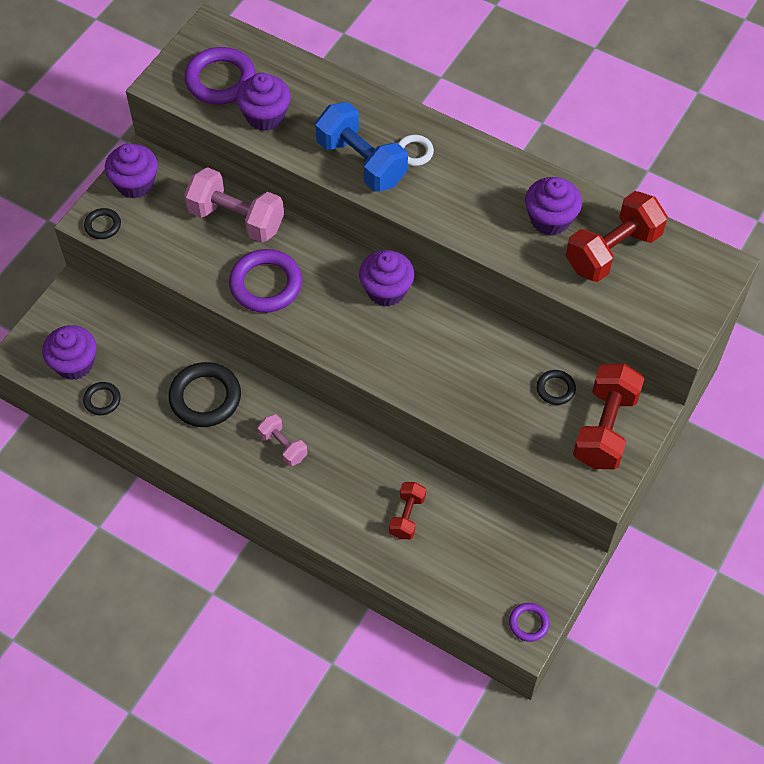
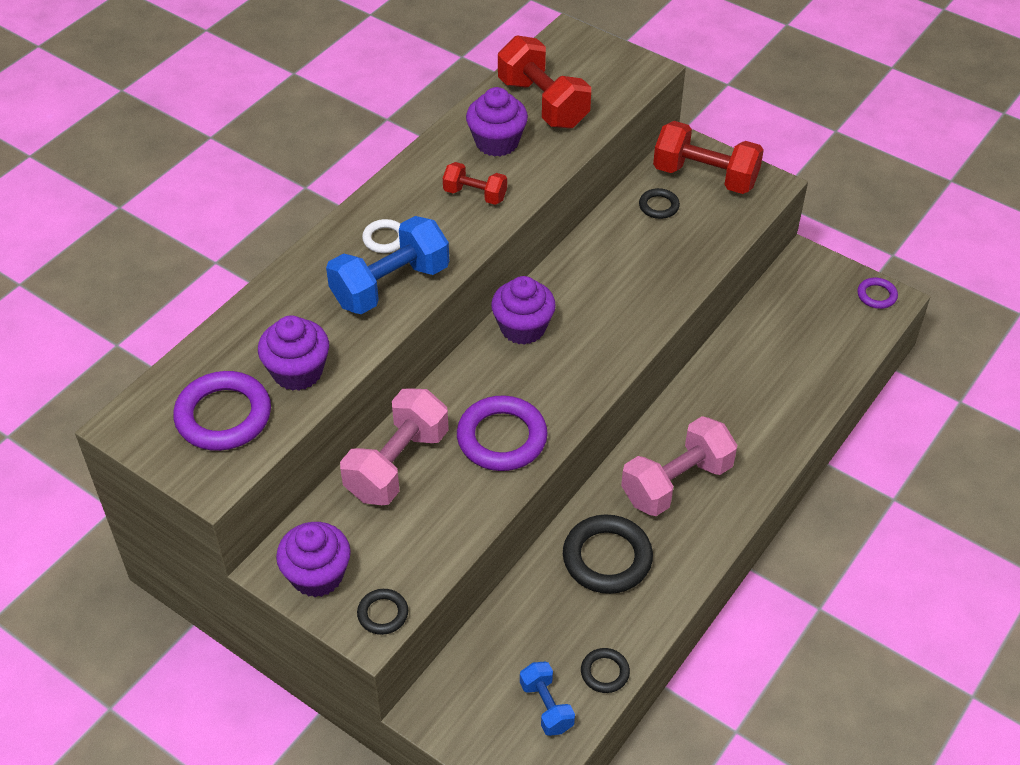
camera: 85 degrees left, 10 degrees down
purple cupcake [42,325,97,380] -> blue dumbbell [520,662,575,736]
pink dumbbell [258,414,307,466] -> pink dumbbell [621,416,737,516], size x1.82
red dumbbell [389,482,426,539] -> red dumbbell moved to [443,162,507,205]

